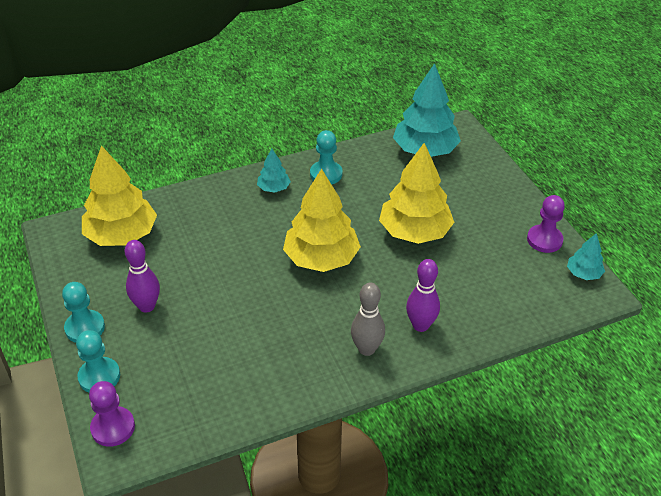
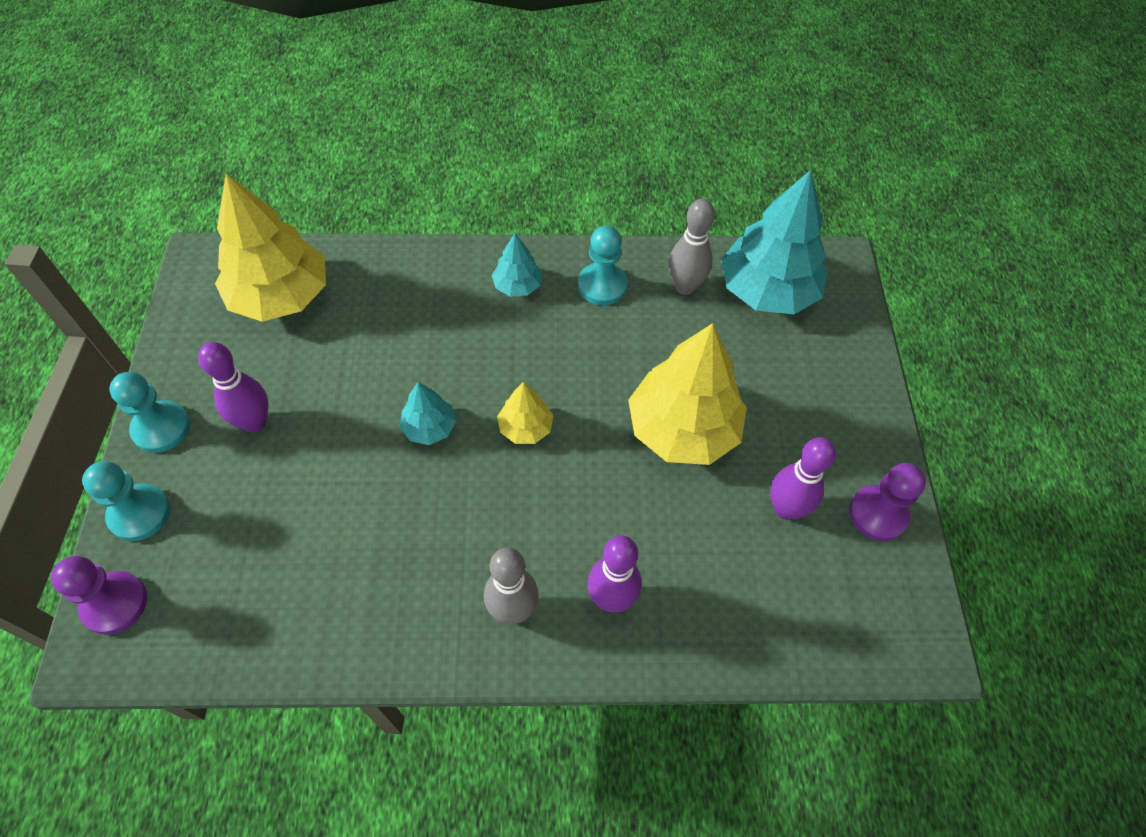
camera: 20 degrees right, 15 degrees up
yellow tree [283,169,361,272] -> yellow tree [497,382,554,444], size x0.48
turquoise tree [567,233,605,280] -> turquoise tree moved to [399,382,456,445]
none -> grey bowling pin [669,198,715,295]
none -> purple bowling pin [770,437,836,520]

